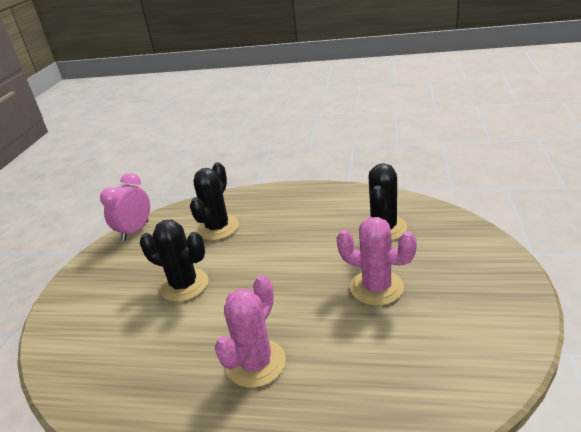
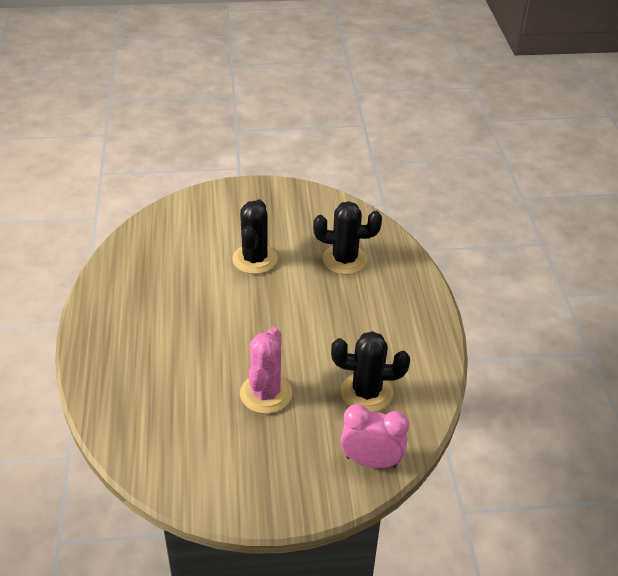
camera: 70 degrees right, 10 degrees up
pink clock [100,173,150,241] -> pink clock moved to [341,404,409,468]
pink cactus [214,275,286,388] -> none

